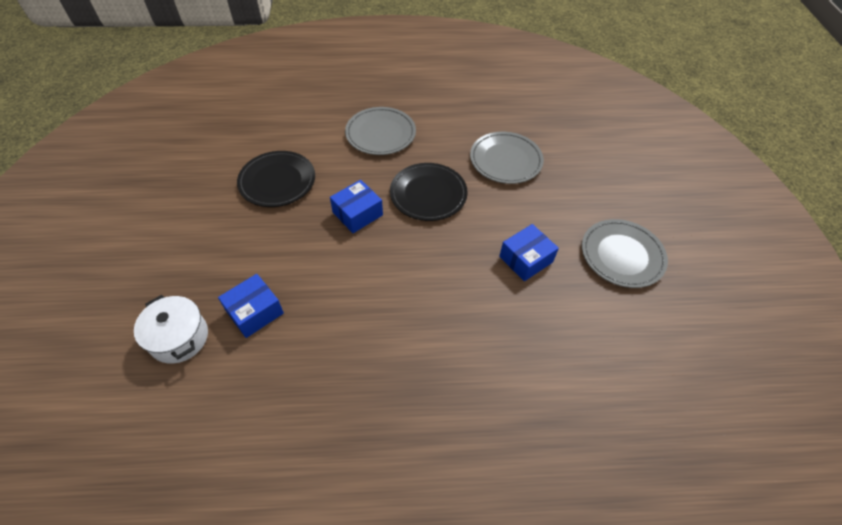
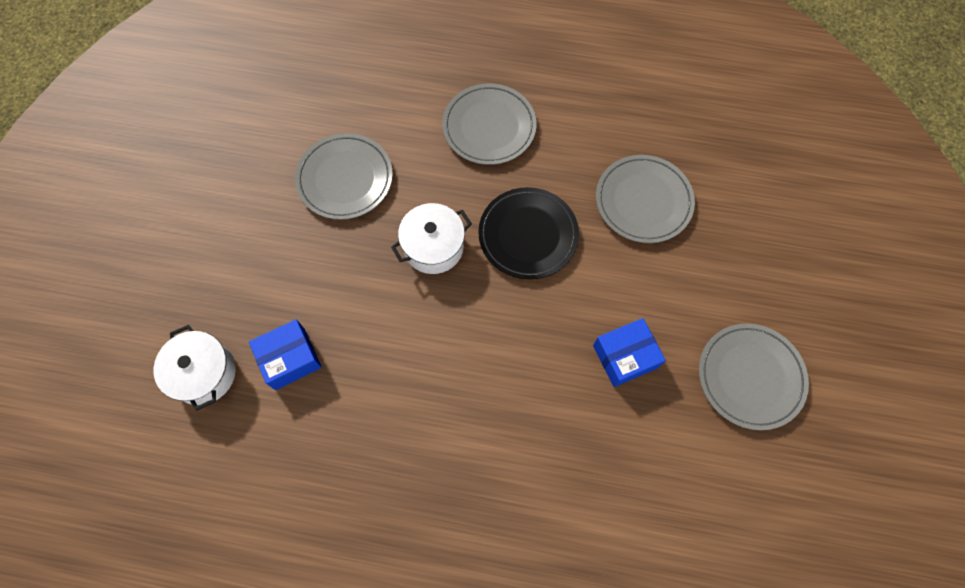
camera: 15 degrees right, 15 degrees up
black plate [237,151,315,207] -> grey plate [295,133,393,220]
blue box [330,180,383,233] -> white pot [391,203,472,274]

